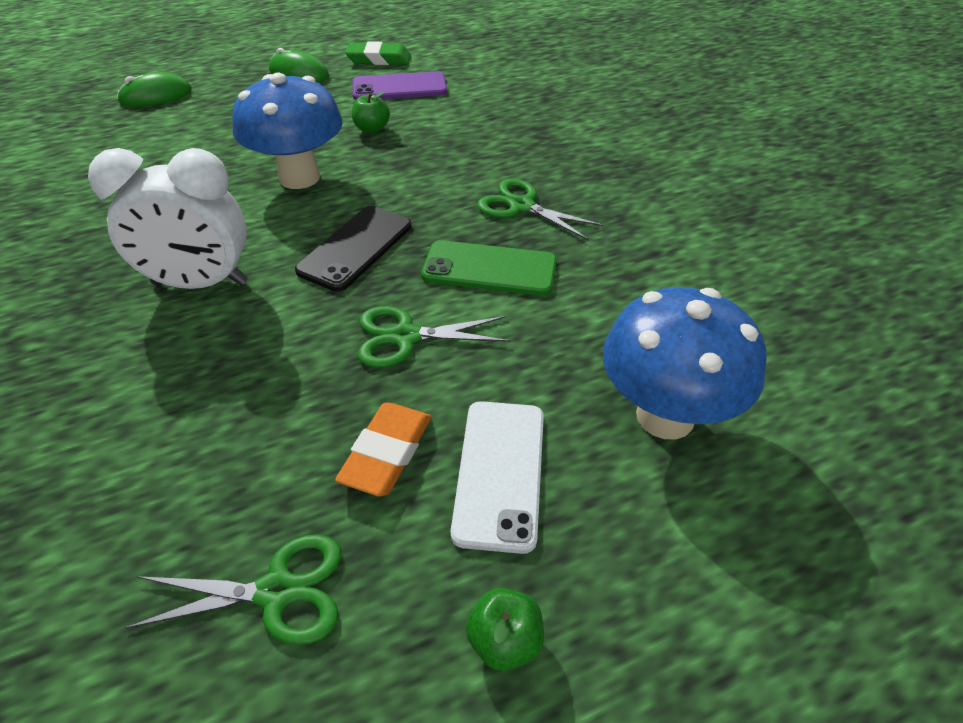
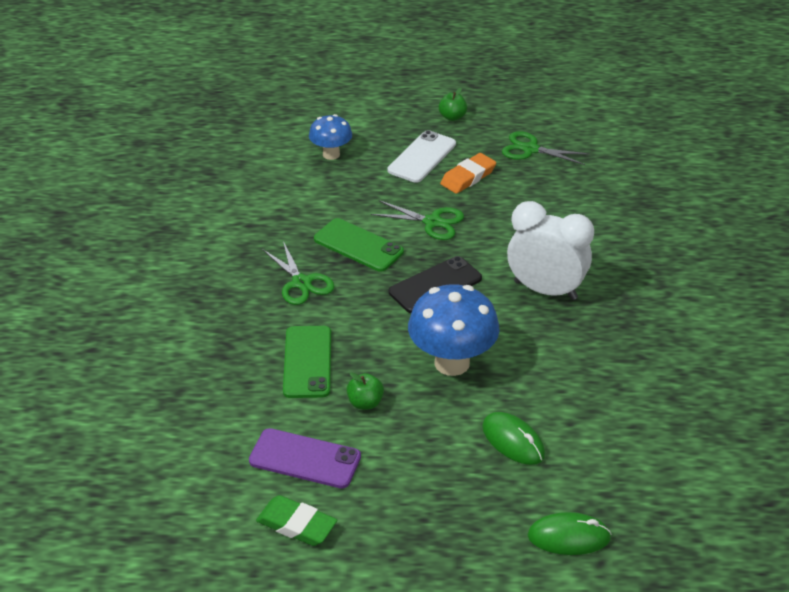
camera: 155 degrees left, 5 degrees down
green mouse [269,48,329,82] -> green mouse moved to [482,412,545,465]
blue mushroom [603,287,767,439] -> blue mushroom [309,114,352,160], size x0.59
none -> green phone [283,326,331,398]

